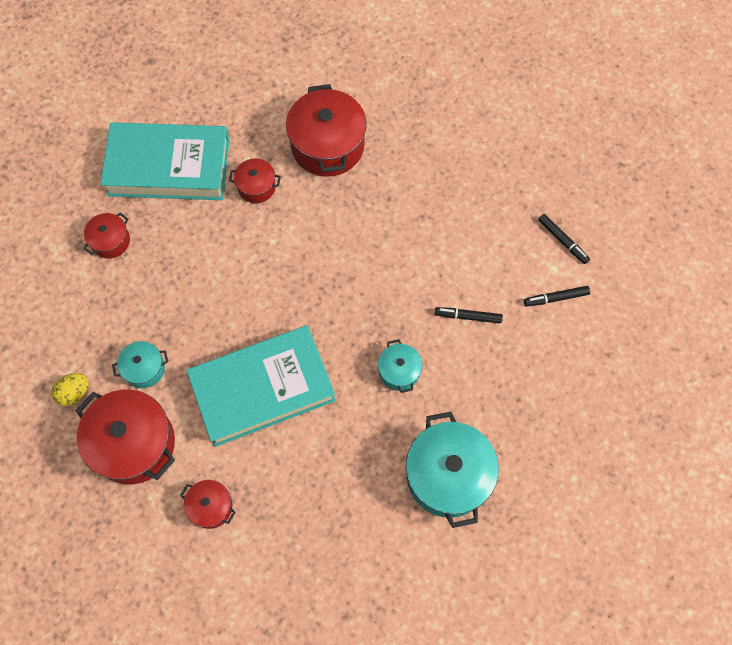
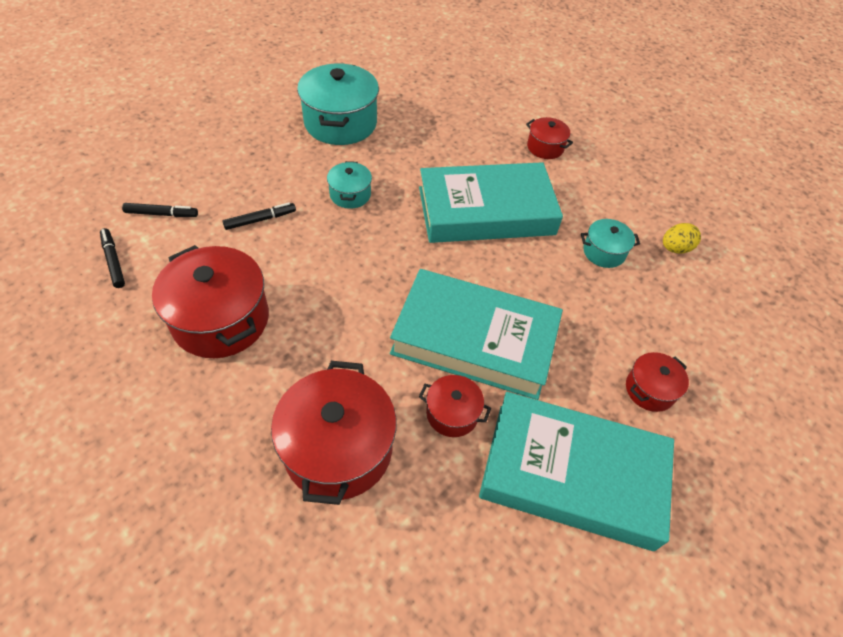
camera: 170 degrees left, 15 degrees down
red pot [76,389,175,484] -> red pot moved to [152,245,269,358]
black marker [434,307,503,323] -> black marker turned 45 degrees counterclockwise [222,202,296,230]
none -> turquoise book [390,269,563,400]

